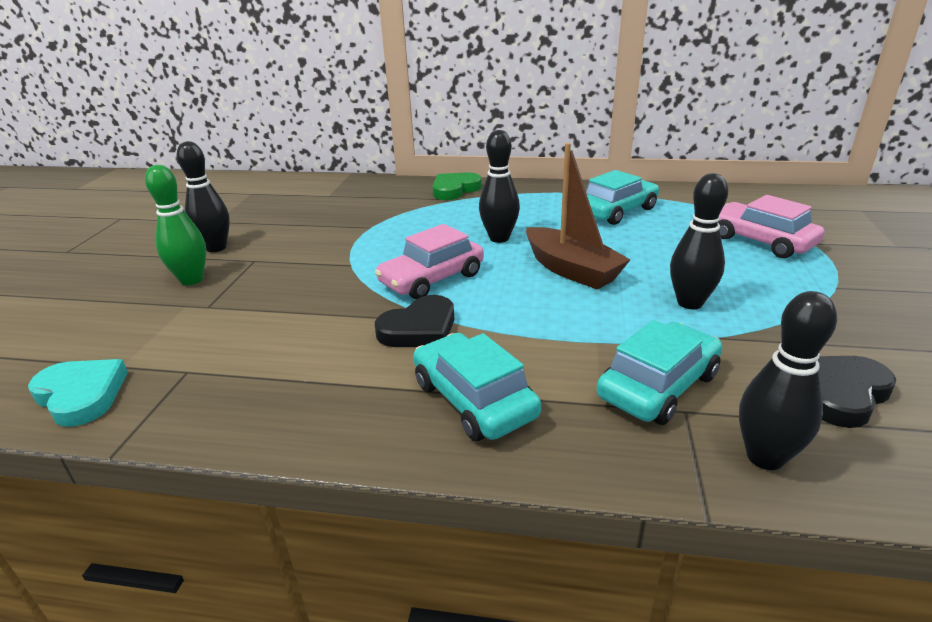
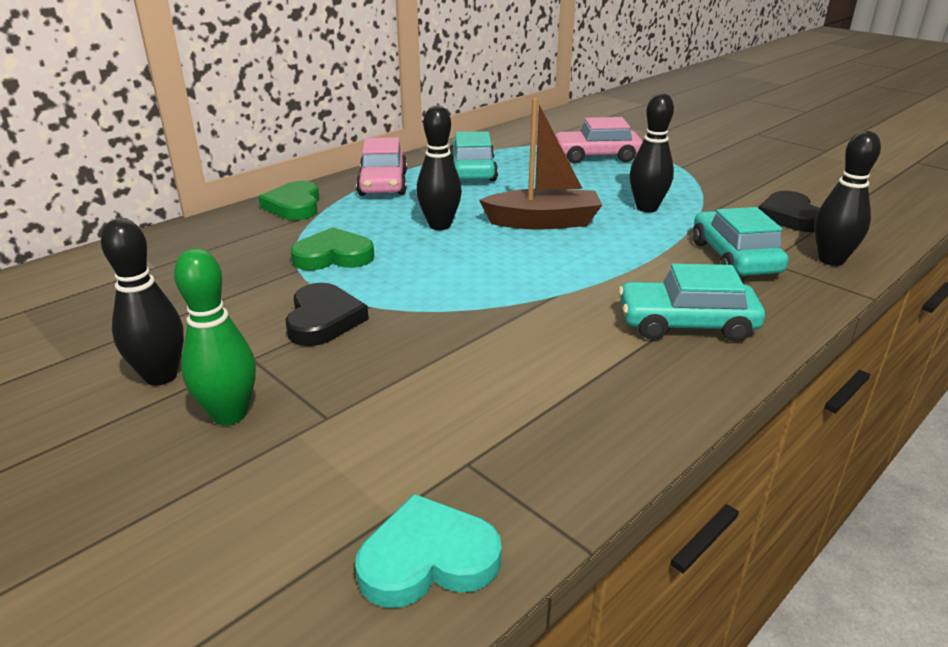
camera: 55 degrees left, 0 degrees up
pink car [375,224,484,299] -> pink car moved to [356,137,407,196]
black heart [375,295,454,347] -> black heart moved to [286,283,369,346]
none -> green heart [290,227,374,270]

